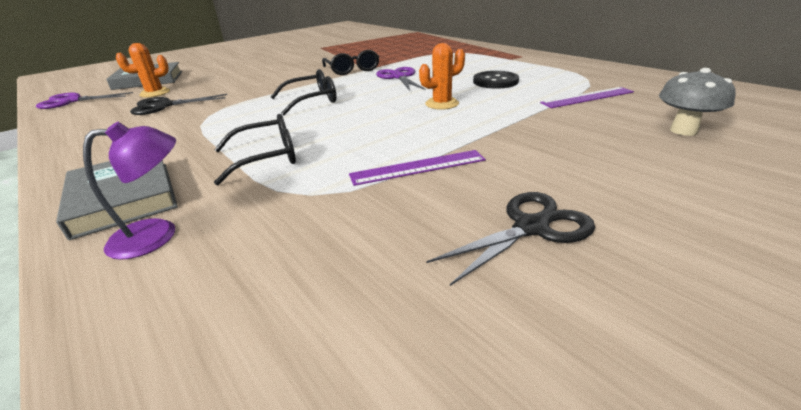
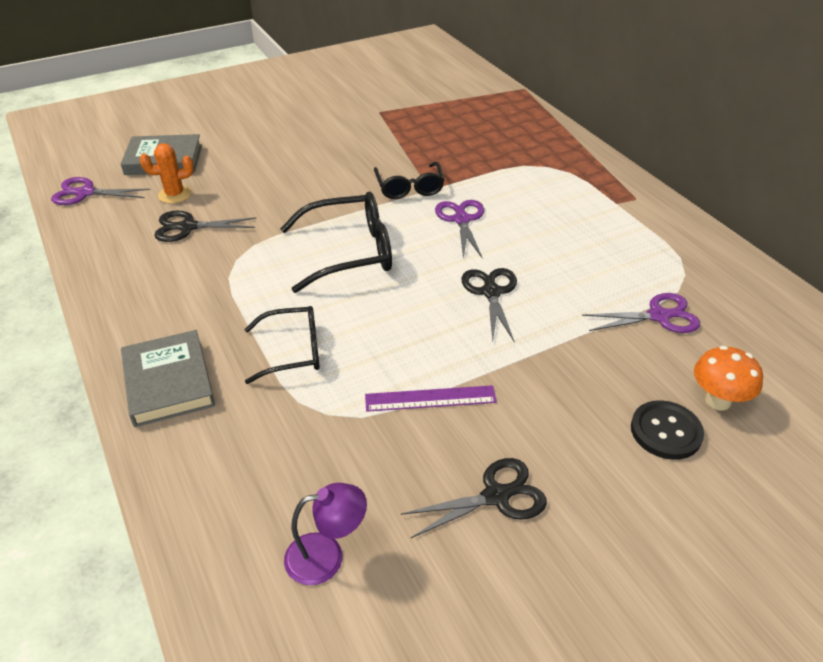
camera: 10 degrees right, 10 degrees up
purple lamp [83,122,176,260] -> purple lamp moved to [284,483,367,585]
black glasses [271,69,337,115] -> black glasses [280,192,392,293], size x1.56
orange cactus [419,43,465,110] -> black scissors [461,268,517,343]
black button [473,71,519,89] -> black button moved to [631,400,704,460]
purple ruler [540,87,634,108] -> purple scissors [582,293,700,333]
grey mushroom [659,68,736,136] -> orange mushroom [694,346,763,410]

